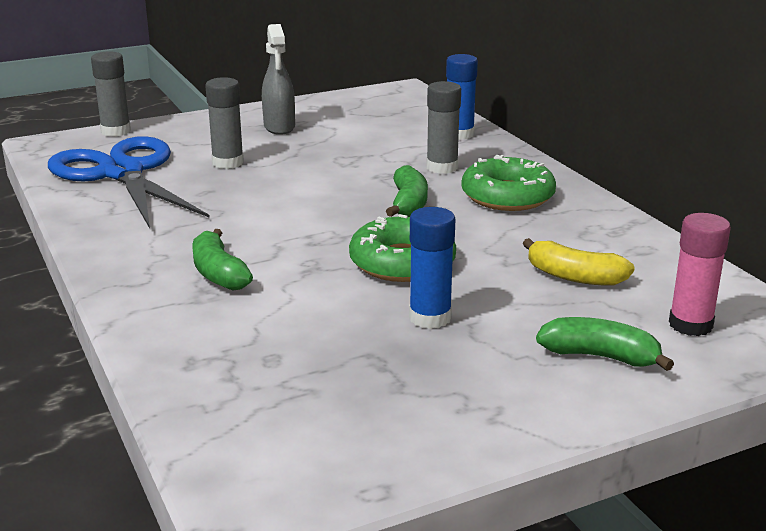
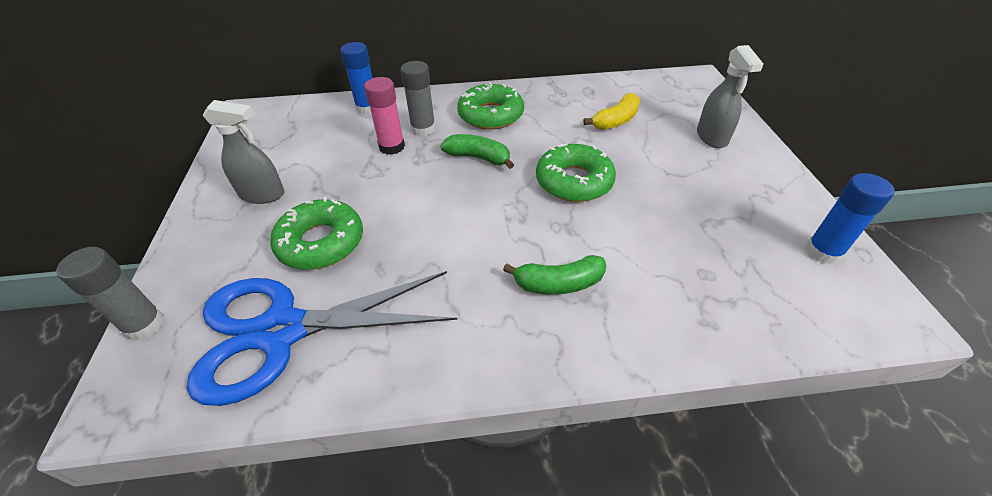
camera: 70 degrees left, 20 degrees up
grey glue stick [205,77,244,169] -> green donut [270,197,363,270]
blue glue stick [409,207,455,329] -> blue glue stick moved to [806,173,895,264]
green banana [536,317,674,371] -> grey spray bottle [697,45,764,148]
pink glue stick [669,213,731,336] -> pink glue stick moved to [364,77,405,155]

